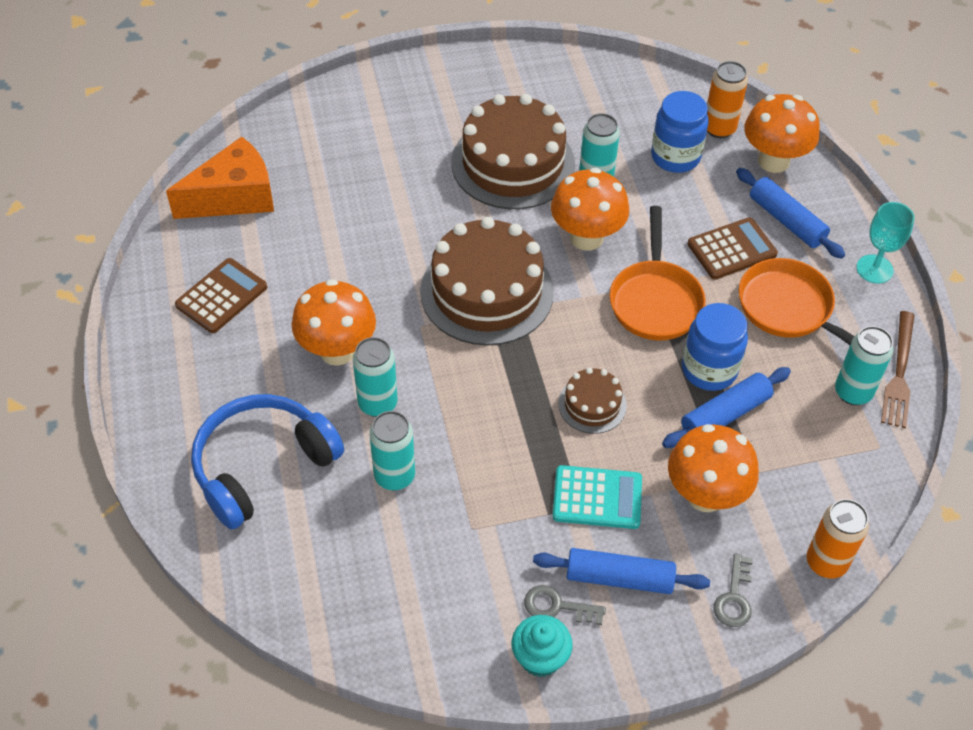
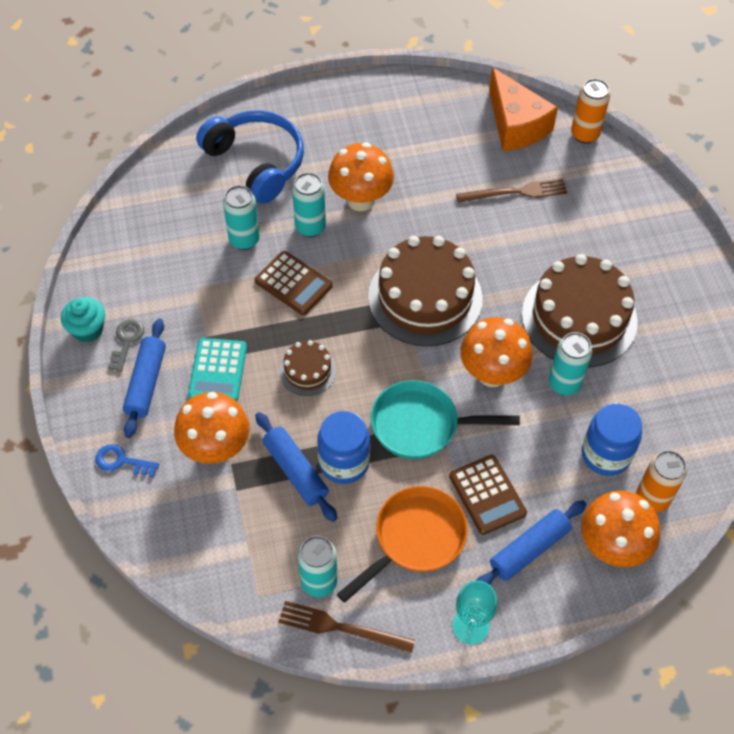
camera: 90 degrees right, 5 degrees up
brown calculator [175,258,267,333] -> brown calculator moved to [255,251,333,315]
orange pan [610,206,706,340] -> turquoise pan [370,380,520,459]
grey key [714,553,753,627] -> blue key [95,444,159,477]
orange can [807,499,869,579] -> orange can moved to [571,79,610,144]
none -> brown fork [456,178,567,203]

